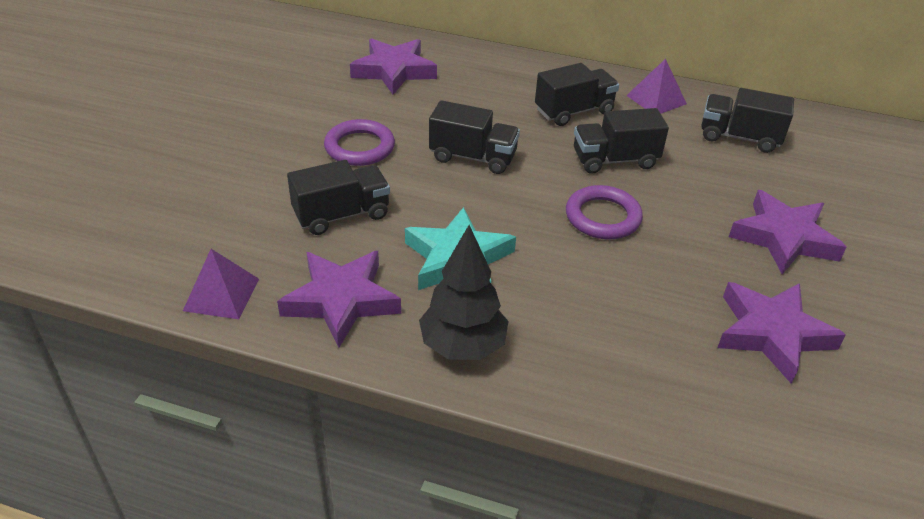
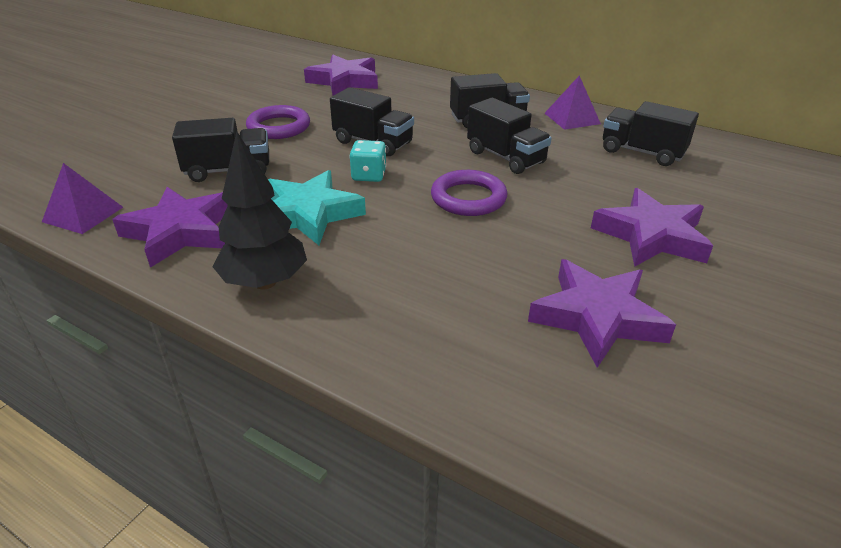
camera: 15 degrees right, 5 degrees down
black truck [574,108,669,174] -> black truck turned 135 degrees counterclockwise [467,98,552,174]
none -> turquoise dice [349,140,387,182]

